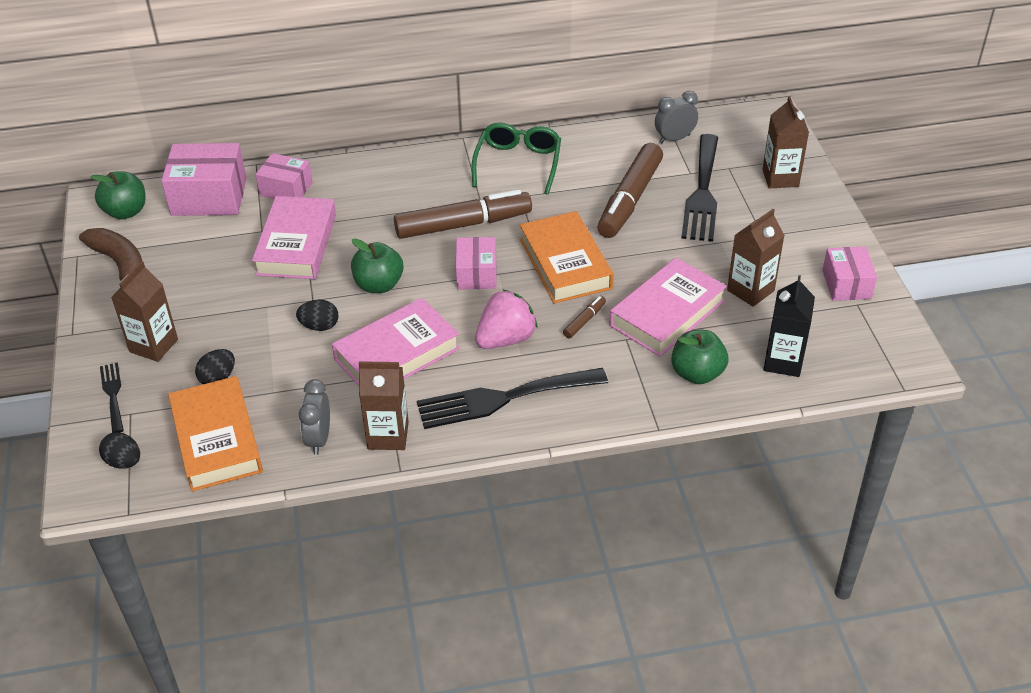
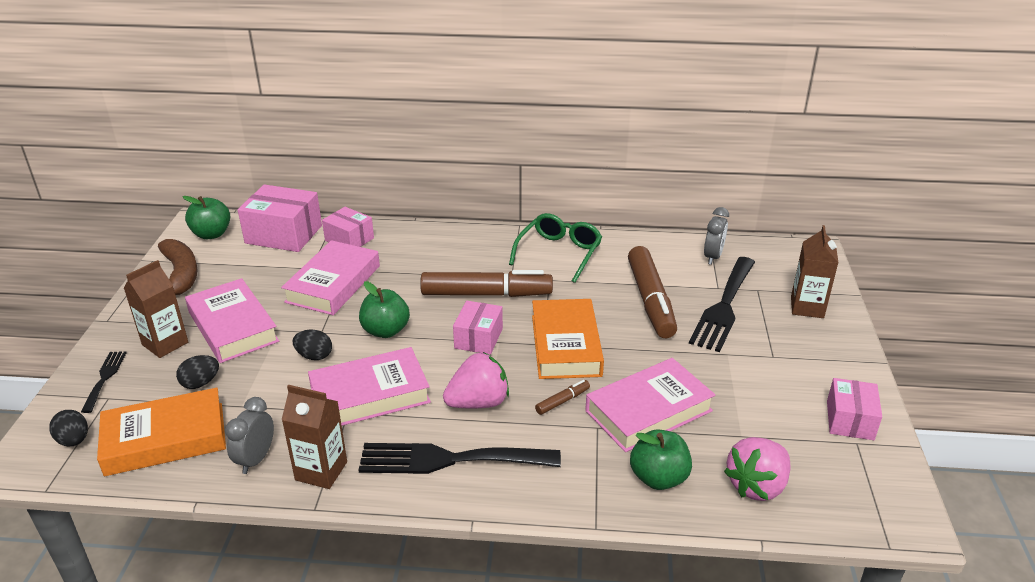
camera: 15 degrees right, 10 degrees down
orange book [168,376,263,492] -> orange book turned 75 degrees clockwise [97,388,226,476]
brown marker [597,143,663,238] -> brown marker turned 45 degrees counterclockwise [628,246,677,338]
grey clock [655,91,698,144] -> grey clock turned 120 degrees clockwise [704,207,729,265]
brown carton [727,209,785,307] -> none
black carton [763,275,815,377] -> pink strawberry [724,437,791,501]
none -> pink book [185,278,279,363]

